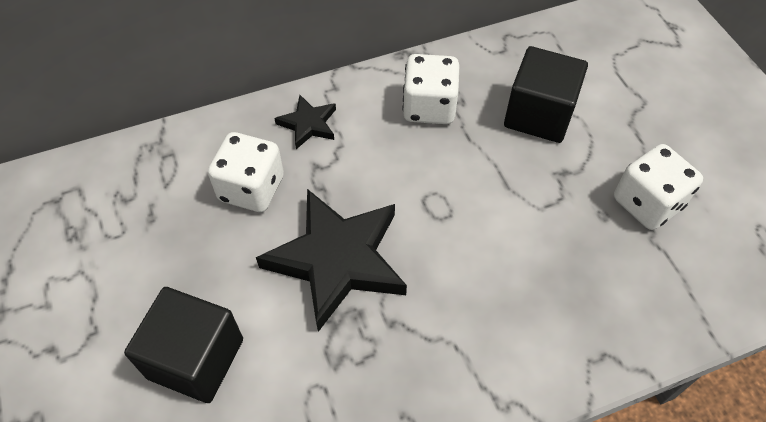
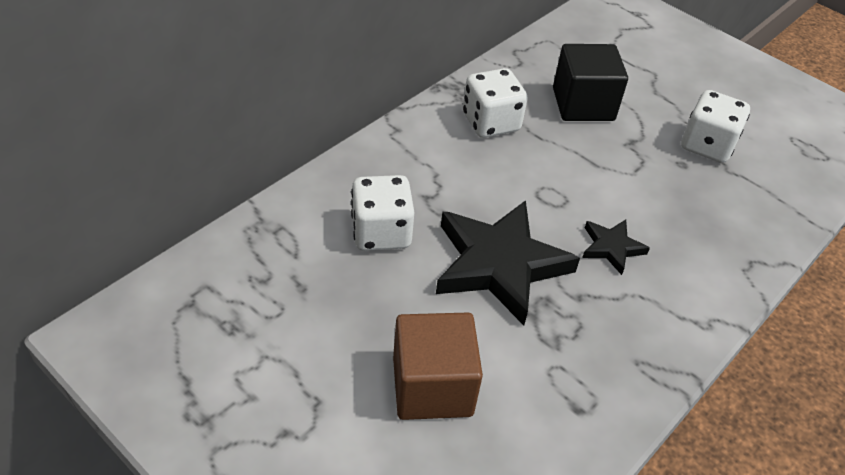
camera: 30 degrees left, 10 degrees down
black cube [124,287,243,403] -> brown cube [393,313,483,420]
black star [274,95,336,149] -> black star moved to [582,220,650,275]

